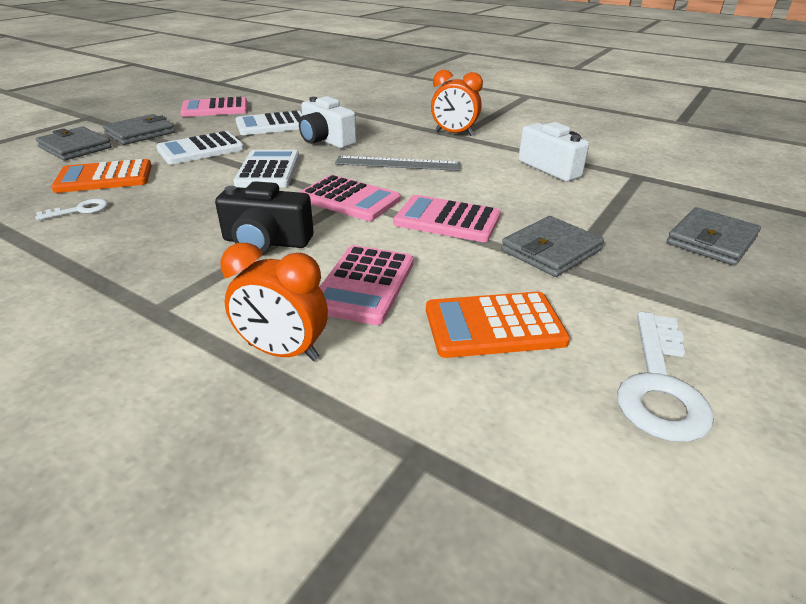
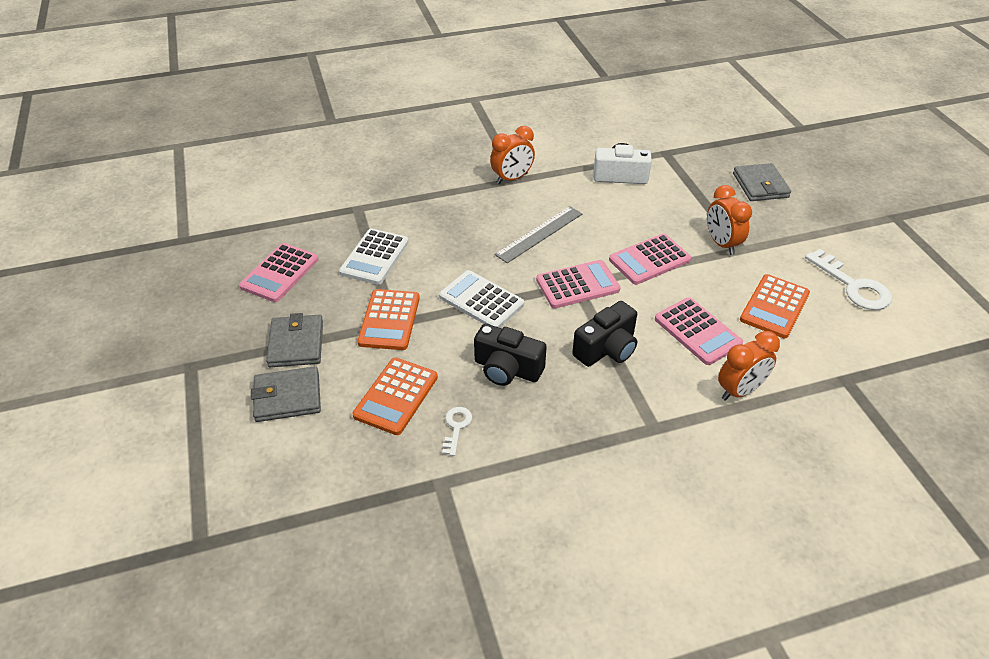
camera: 50 degrees left, 10 degrees up
white calculator [156,131,244,164] -> orange calculator [357,289,420,350]
white camera [299,96,357,148] -> none
grey wallet [501,216,604,277] -> orange clock [707,185,752,255]
none -> black camera [474,324,547,386]

